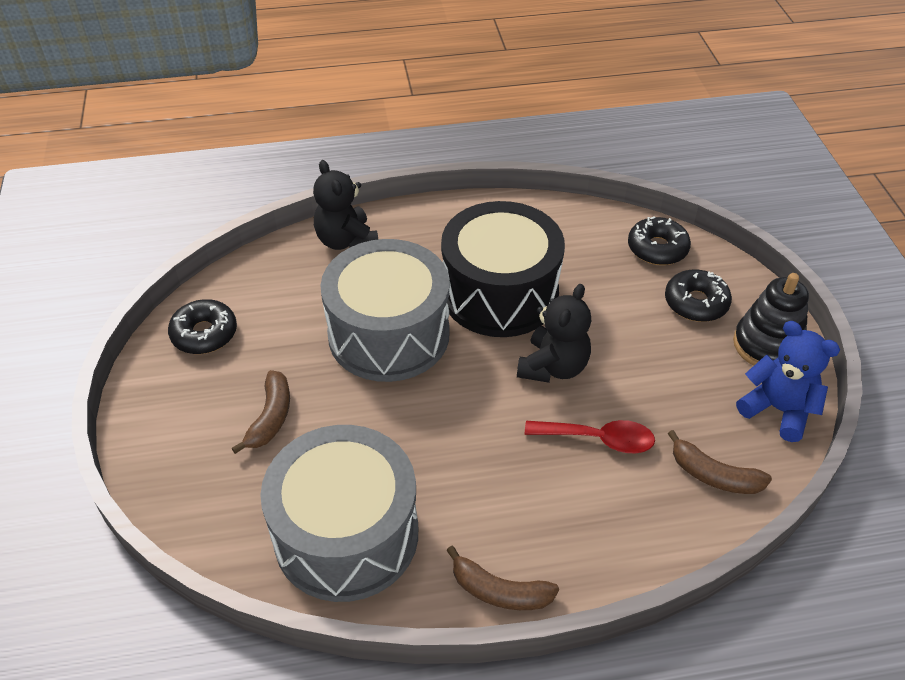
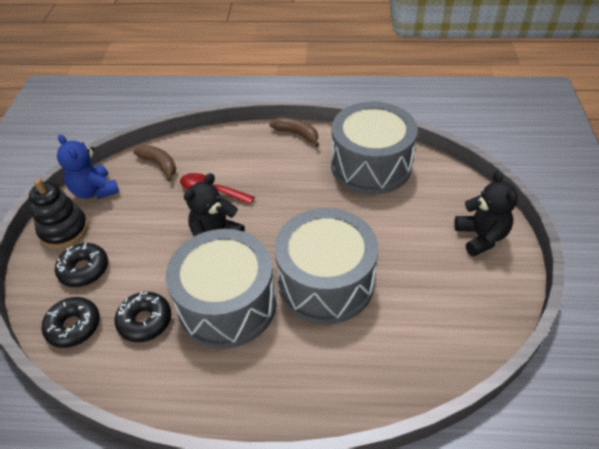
camera: 165 degrees left, 0 degrees up
black donut [168,299,237,354] -> black donut moved to [115,292,171,342]
brown banana [232,370,290,454] -> none
black teddy bear [313,160,379,250] -> black teddy bear moved to [454,171,518,256]
black drum [441,201,565,337] -> grey drum [166,229,276,349]

